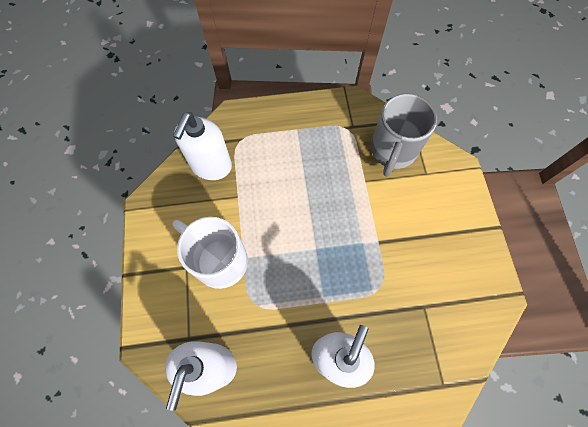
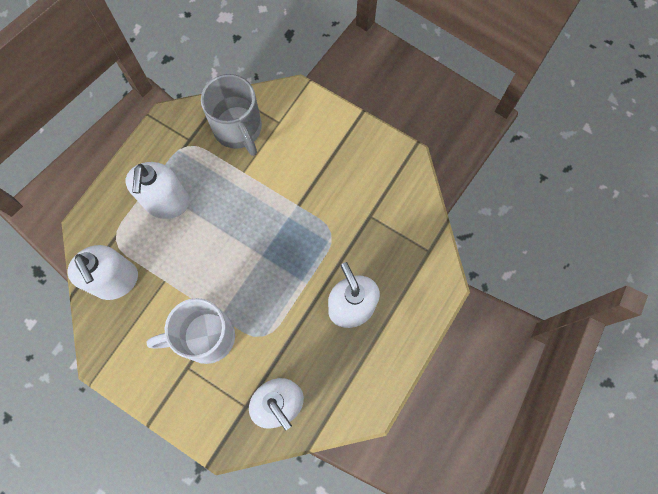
camera: 50 degrees left, 5 degrees up
none -> white soap dispenser [126,162,190,219]

